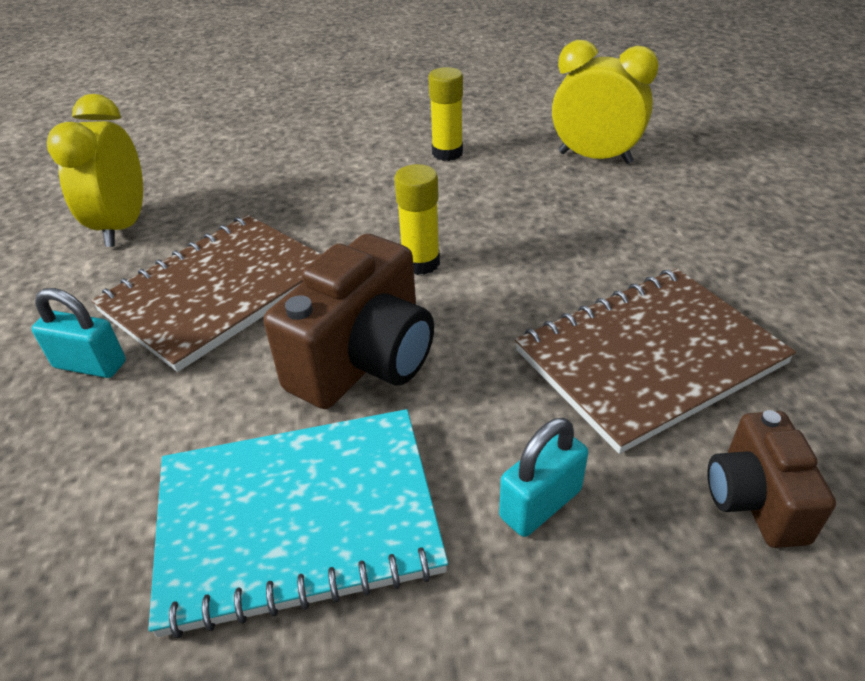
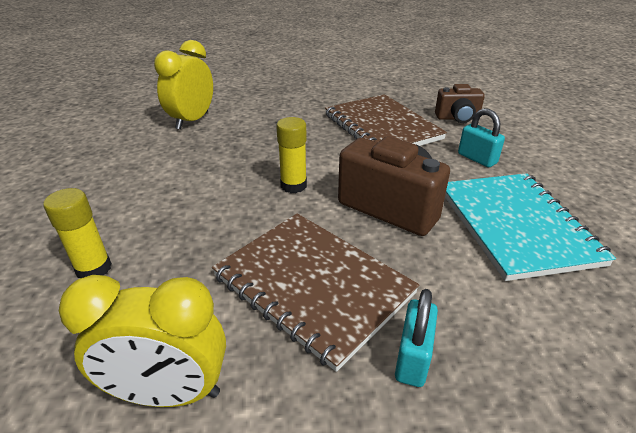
camera: 90 degrees left, 5 degrees down
yellow glue stick [428,67,463,161] -> yellow glue stick moved to [43,188,112,278]

